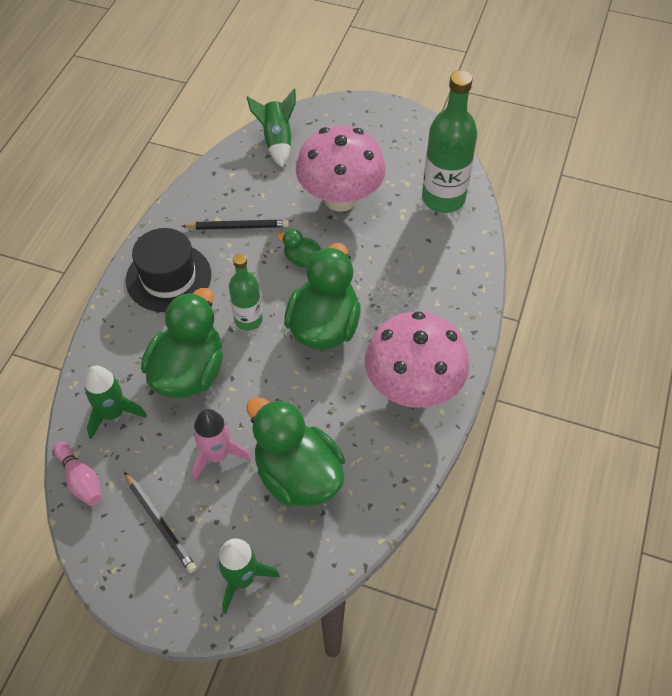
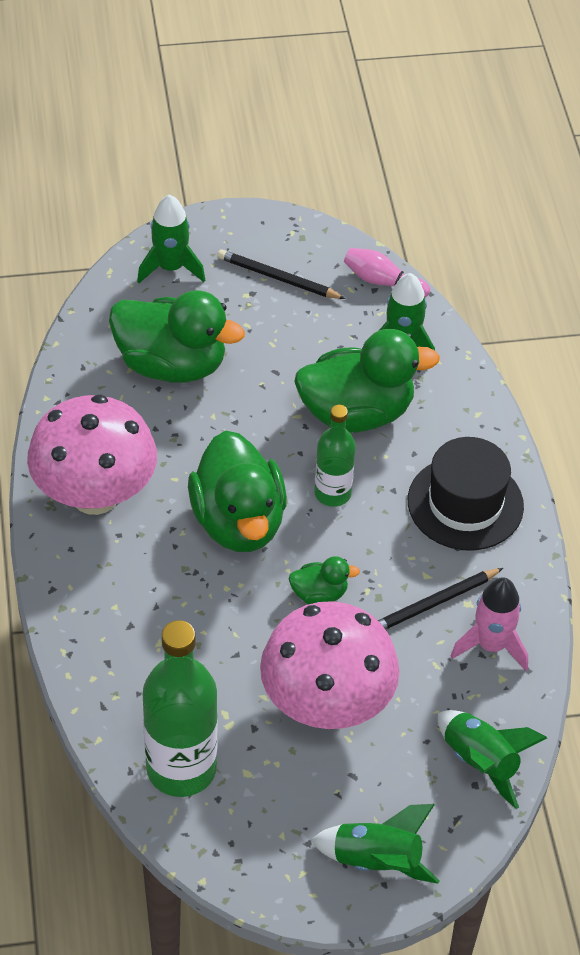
camera: 150 degrees right, 5 degrees down
green duck [141,288,223,398] -> green duck turned 90 degrees counterclockwise [294,329,440,433]
pink rocket [192,409,251,481] -> pink rocket moved to [451,577,528,671]
none -> green rocket [311,804,440,884]

